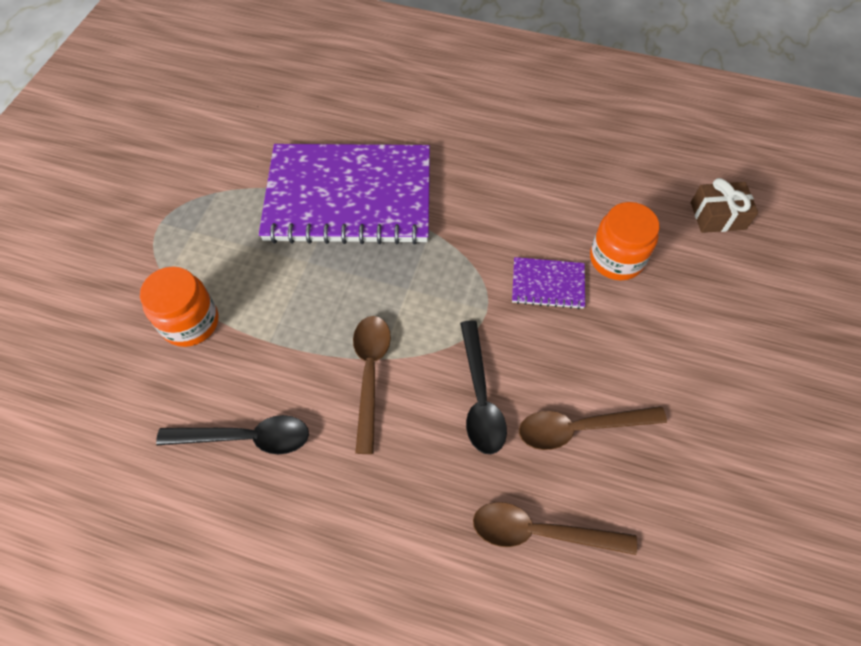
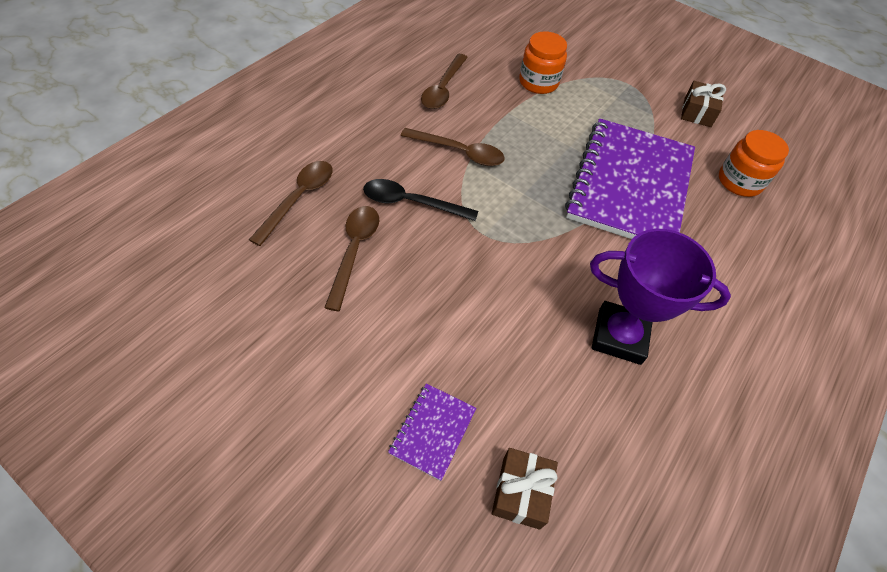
camera: 105 degrees right, 5 degrees down
black spoon [156,415,309,454] -> brown spoon [421,54,468,109]
purple notebook [512,257,585,309] -> purple notebook moved to [388,383,476,481]
orange jar [590,202,660,281] -> orange jar moved to [719,130,789,197]
none -> purple trophy [590,229,731,365]
none -> brown gift [681,81,726,127]

